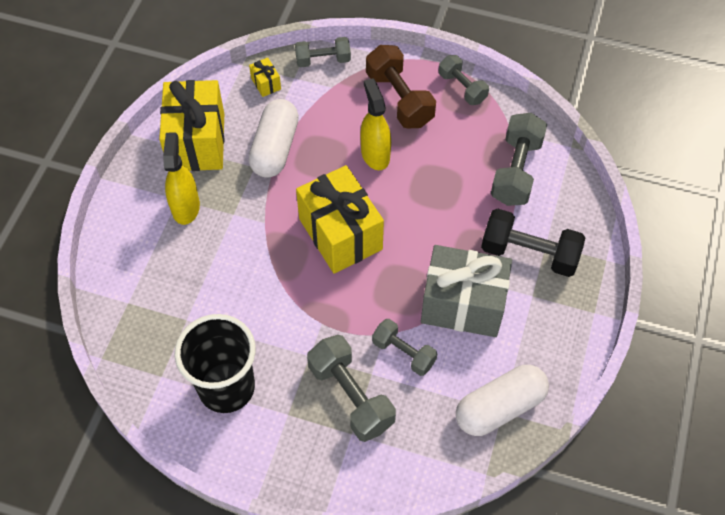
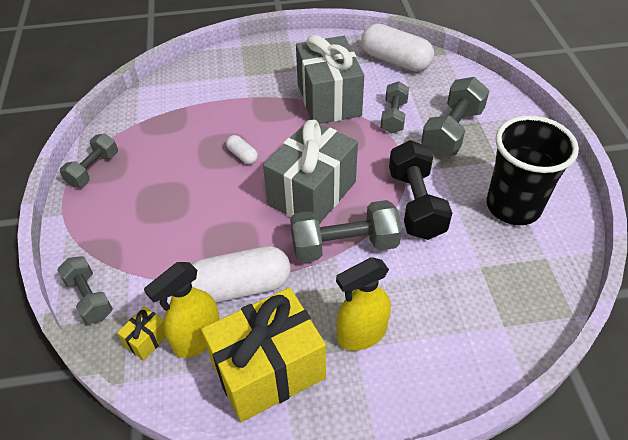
camera: 115 degrees left, 10 degrees down
yellow gift [296,165,384,273] -> grey gift [263,120,358,224]
yellow spray bottle [360,78,391,170] -> yellow spray bottle moved to [144,262,220,358]
brown dumbbell [366,45,436,128] -> none
black dumbbell [481,209,585,277] -> black dumbbell moved to [389,140,452,240]
grey dumbbell [491,113,547,206] -> grey dumbbell moved to [290,200,402,262]
none -> white capsule [226,135,258,164]

